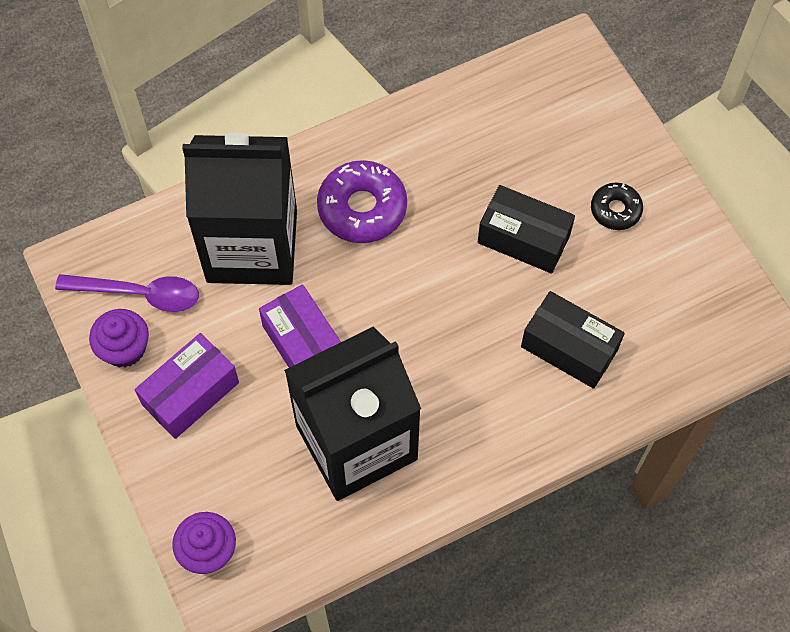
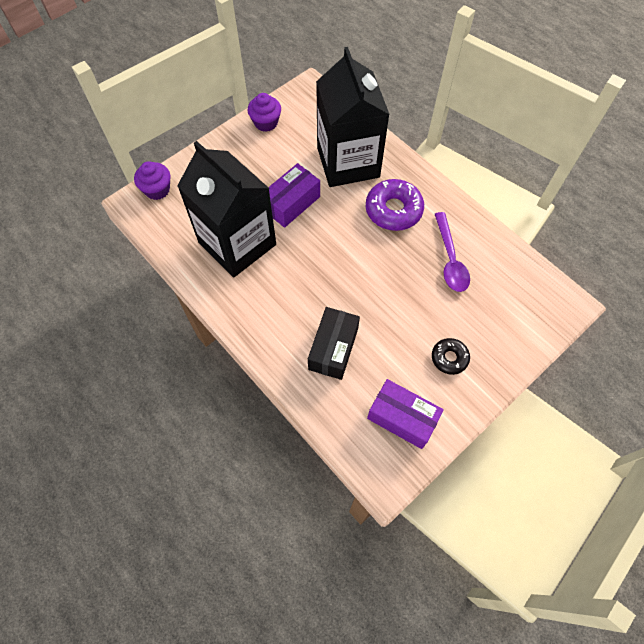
camera: 75 degrees right, 0 degrees up
purple spoon [55,274,199,312] -> purple spoon moved to [435,212,470,292]
purple box [135,333,239,439] -> purple box moved to [367,379,444,449]
black box [478,185,575,274] -> none

